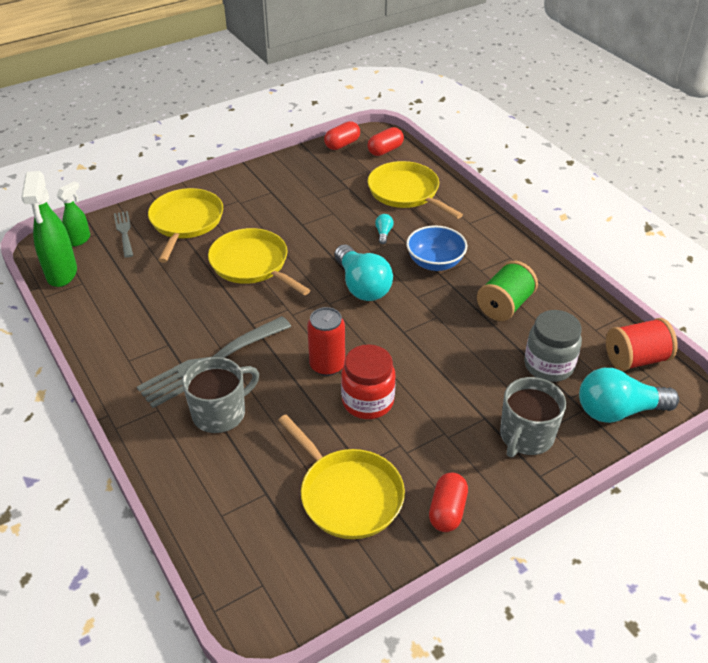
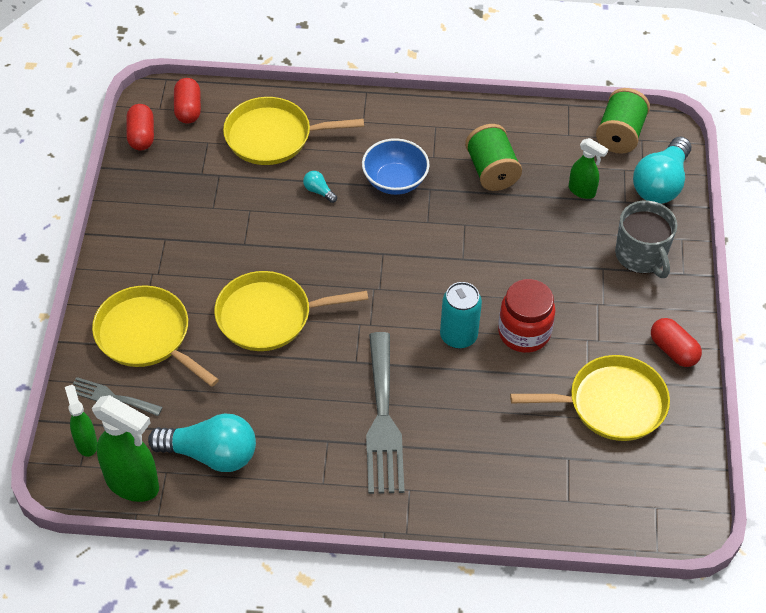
camera: 55 degrees left, 10 degrees up
grey mug [182,357,259,434] -> none
red can [307,307,345,376] -> turquoise can [440,282,482,349]
turquoise light bulb [334,245,393,301] -> turquoise light bulb moved to [148,414,256,472]
grey jar [524,310,582,382] -> green spray bottle [569,138,608,199]
red spool [606,318,678,371] -> green spool [596,88,650,154]

